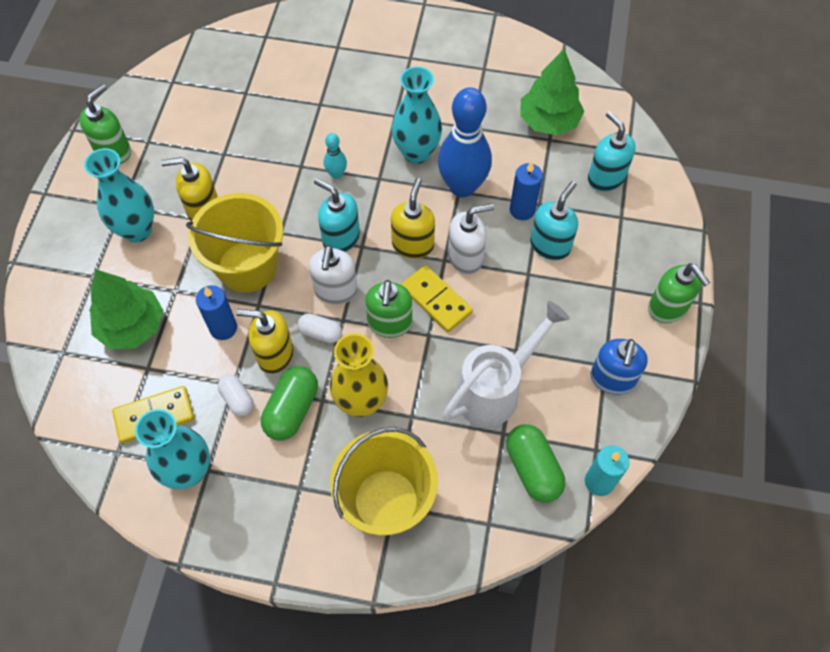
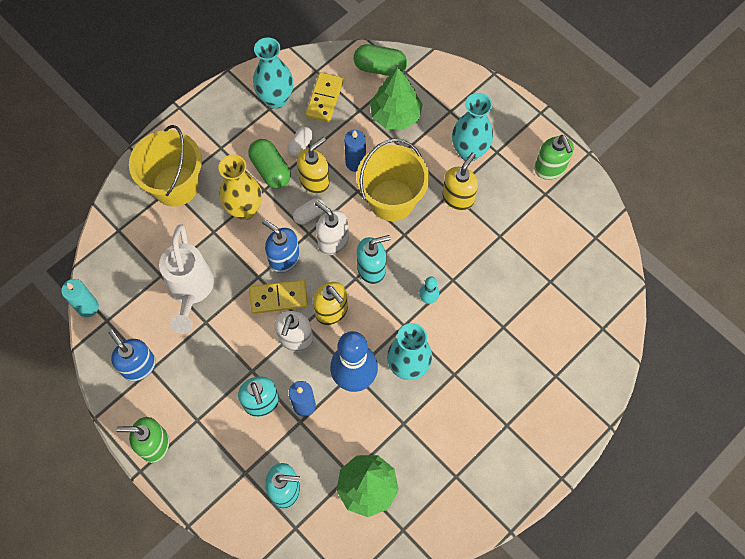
camera: 125 degrees right, 5 degrees up
white capsule [218,374,254,417] -> white capsule turned 60 degrees counterclockwise [287,127,313,157]
green soap dispenser [365,280,412,338] -> blue soap dispenser [262,219,300,273]
green capsule [506,424,565,502] -> green capsule moved to [354,44,407,76]

